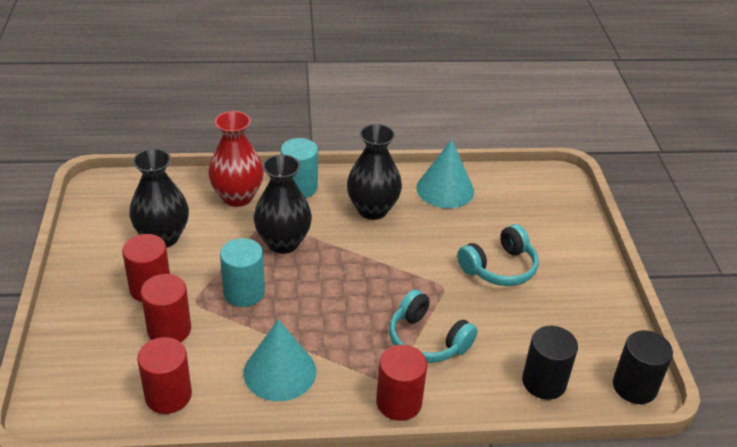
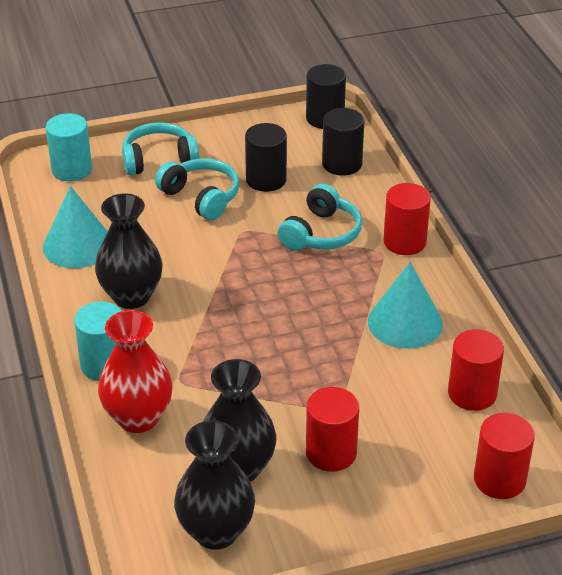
camera: 100 degrees left, 0 degrees up
red cylinder [141,274,191,342] -> red cylinder moved to [474,413,535,499]
turquoise cylinder [220,238,265,307] -> turquoise cylinder moved to [46,113,92,181]
black vase [254,154,312,254] -> black vase moved to [174,420,255,550]
none -> turquoise headphones [122,122,199,175]
none -> black cylinder [245,123,287,192]

